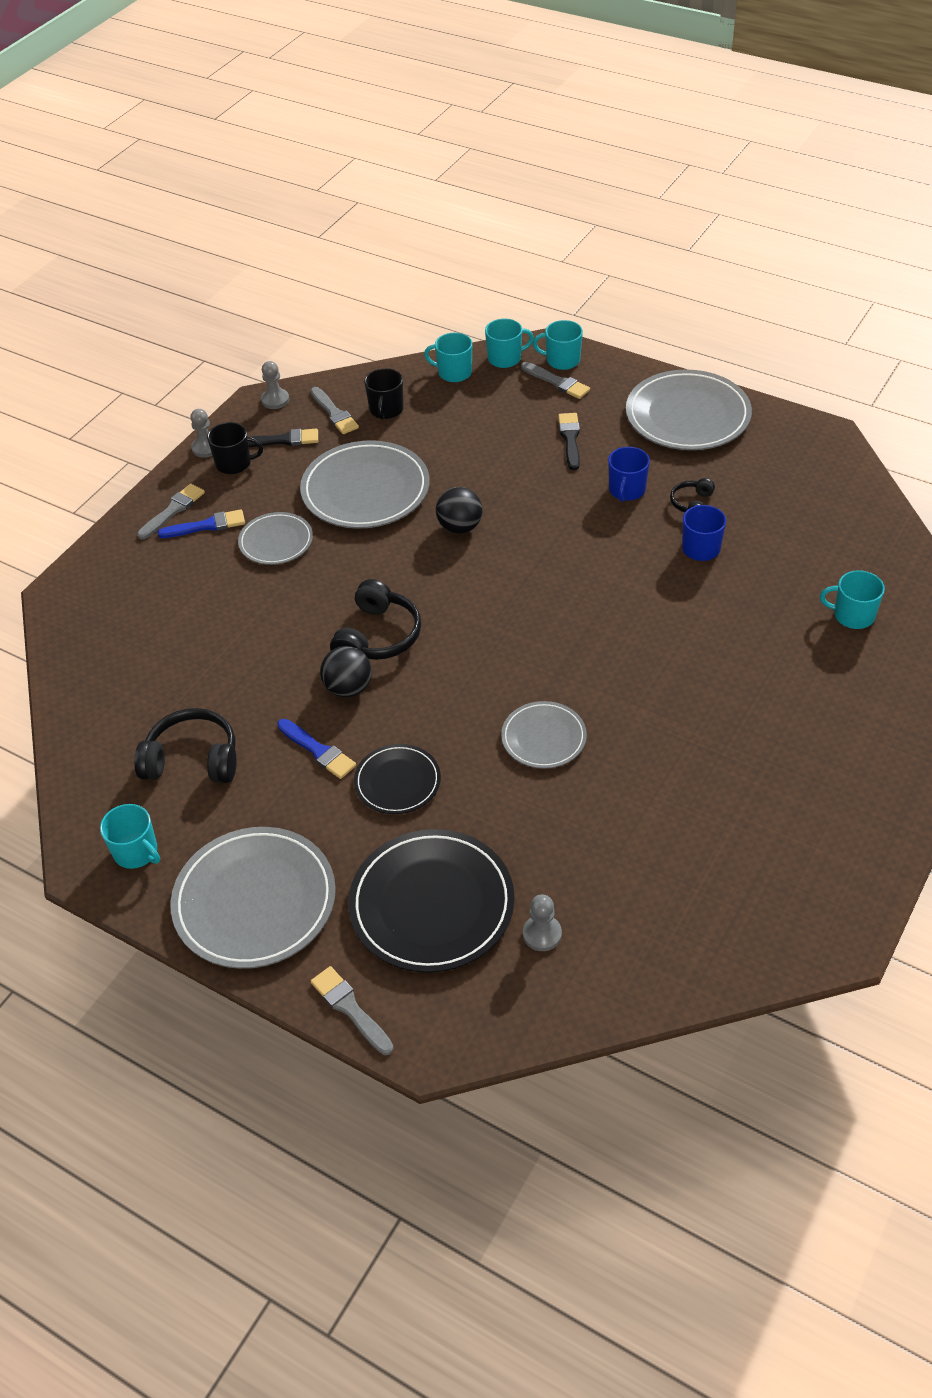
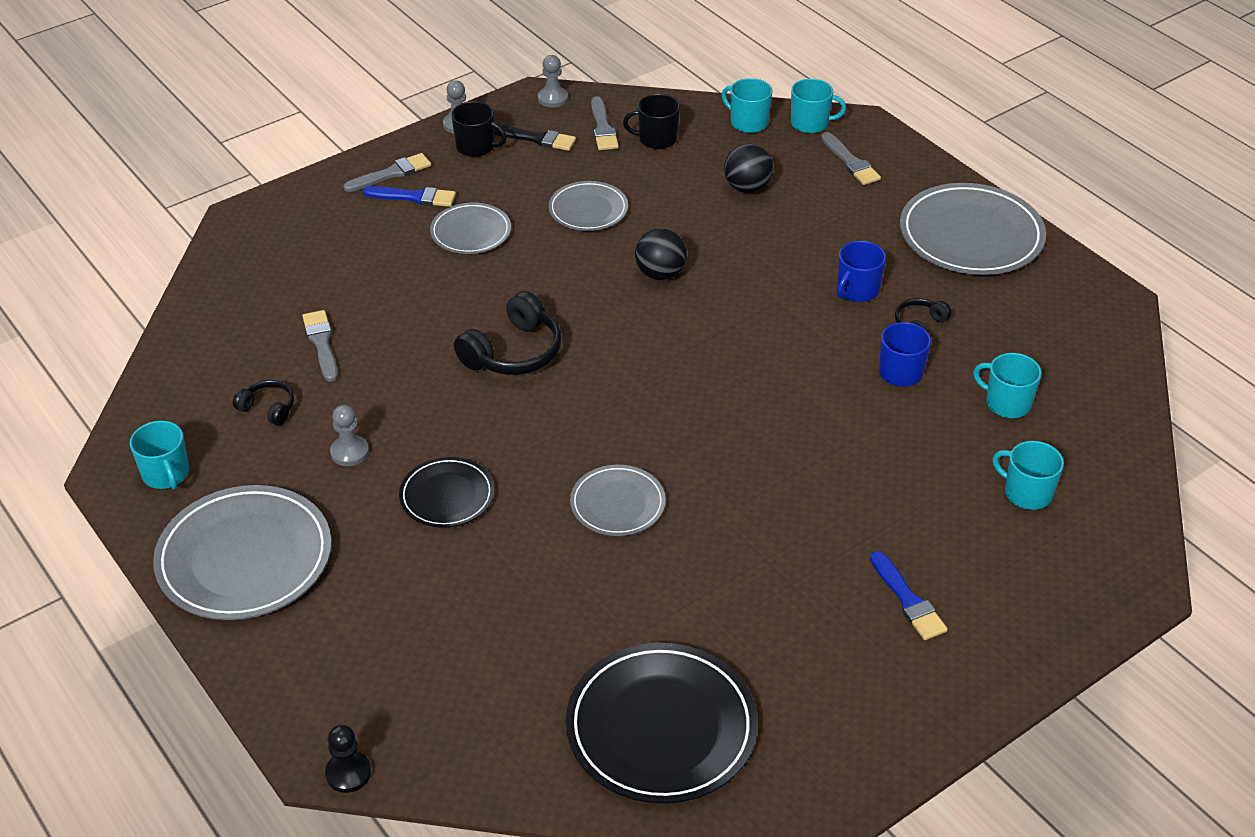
camera: 20 degrees right, 5 degrees down
black headphones [134,708,237,783] -> black headphones [233,380,294,426], size x0.54
blue brush [277,719,356,779] -> blue brush moved to [870,551,948,640]
grey plate [300,440,430,529] -> grey plate [549,181,628,231], size x0.56
grey brush [311,966,394,1055] -> grey brush moved to [302,310,338,382]
black ball [320,646,372,697] -> black ball moved to [724,144,773,193]
black plate [348,829,515,973] -> black plate moved to [566,643,758,804]
black mug [364,368,404,420] -> black mug turned 60 degrees clockwise [623,94,680,149]
grey pawn [523,895,562,951] -> grey pawn moved to [330,405,369,466]
turquoise mug [533,320,583,370] -> turquoise mug moved to [973,353,1042,418]
black brush [558,413,580,470] -> none
none -> black pawn [325,725,371,793]

